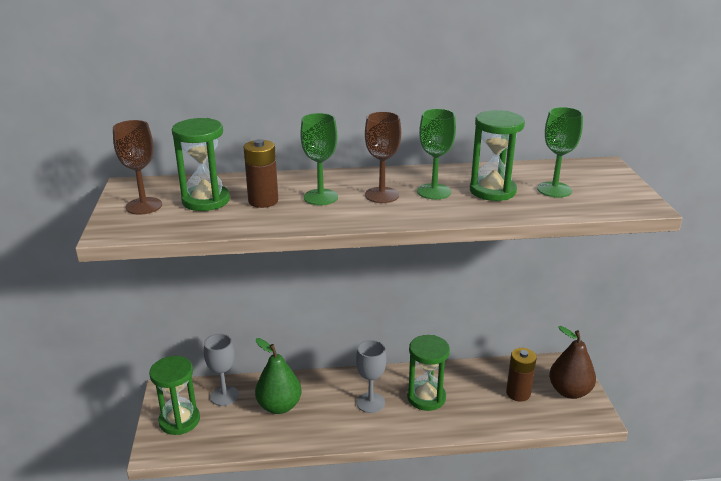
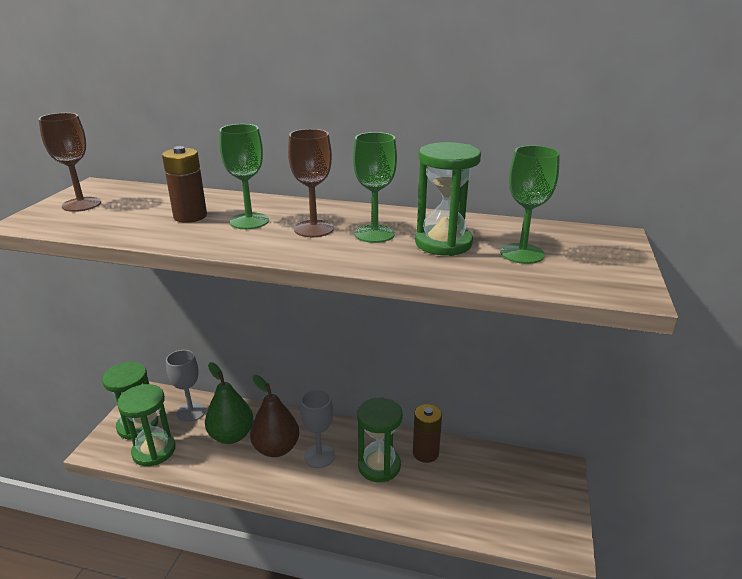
camera: 20 degrees right, 0 degrees up
green hourglass [172,118,230,211] -> green hourglass moved to [117,384,176,466]
brown battery [506,348,537,402] -> brown battery moved to [413,404,442,463]
brown pear [549,326,596,399] -> brown pear moved to [250,375,299,457]

